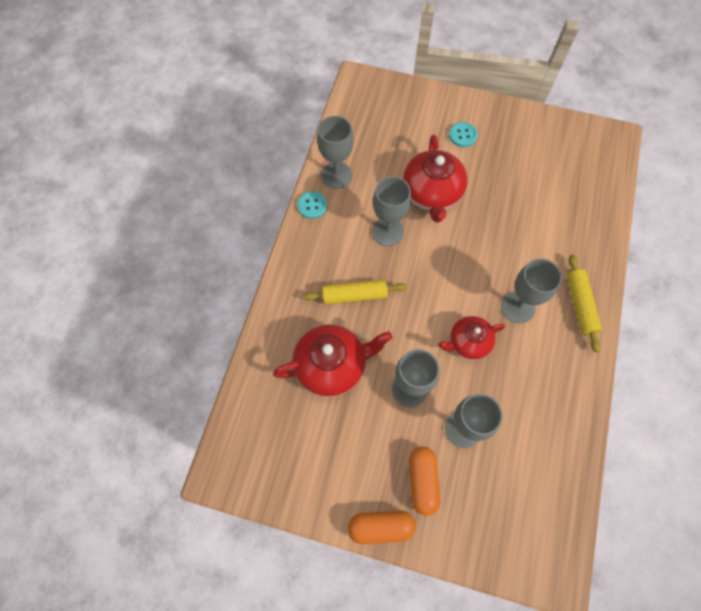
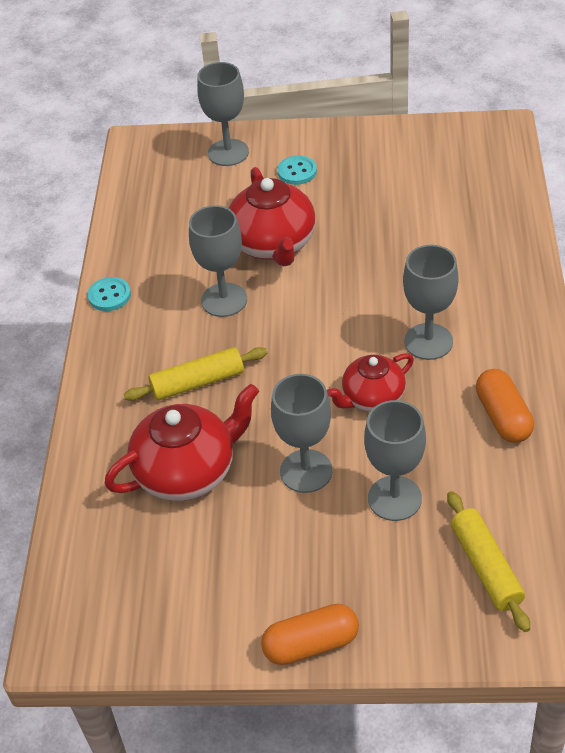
camera: 10 degrees left, 20 degrees down
grey goblet [317,116,354,189] -> grey goblet moved to [197,62,249,166]
orange capsule [409,447,440,516] -> orange capsule moved to [476,369,534,443]
yellow rolling pin [567,254,602,353] -> yellow rolling pin moved to [447,491,530,632]

